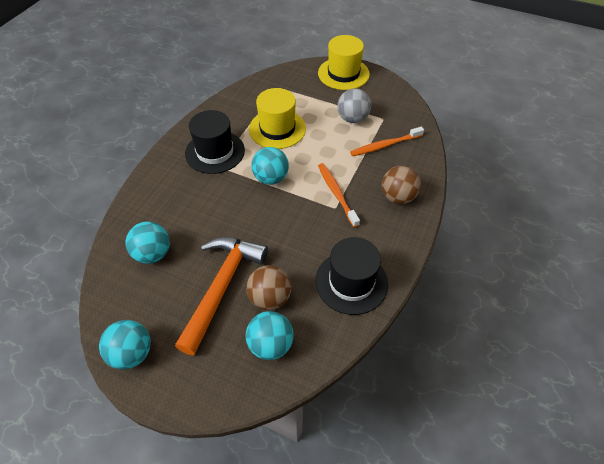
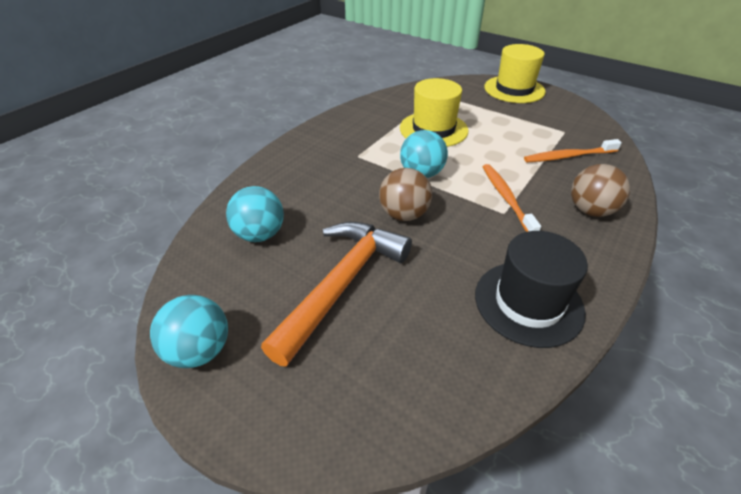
camera: 10 degrees right, 10 degrees down
black hat [185,110,245,174] -> none
brown ball [246,265,292,310] -> brown ball moved to [379,168,432,221]
turquoise ball [246,311,294,360] -> none
grey ball [337,88,371,123] -> none

